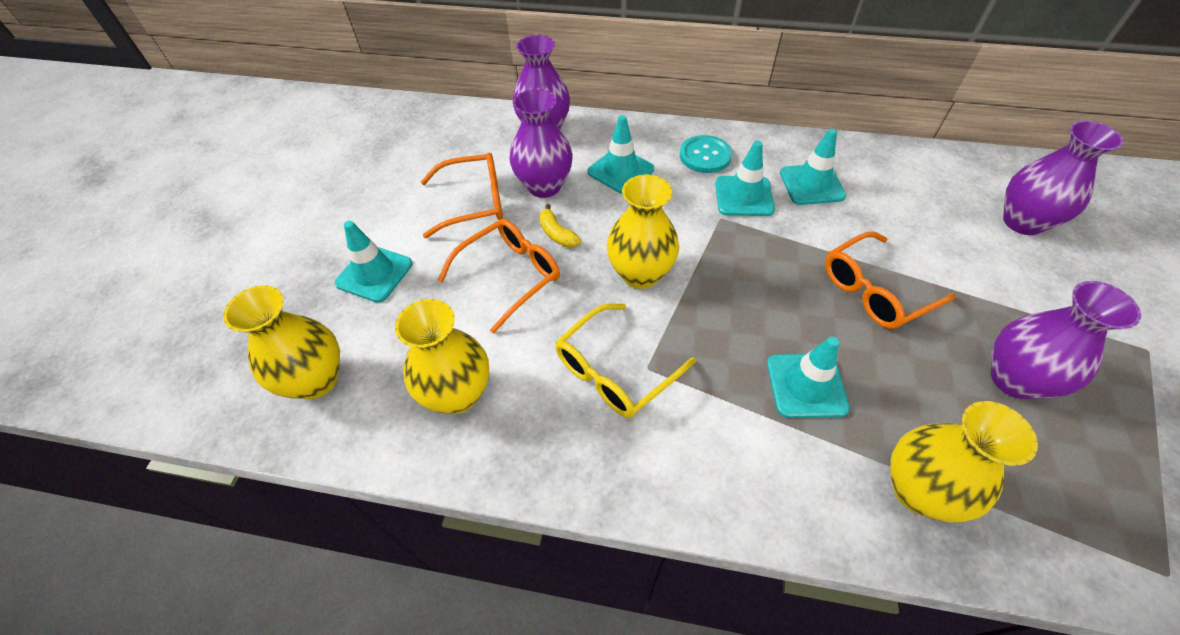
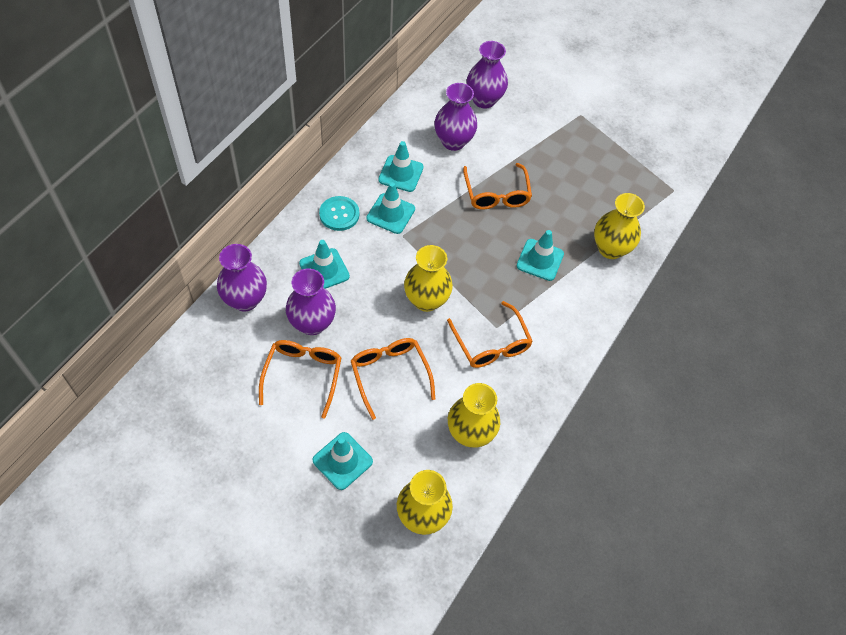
camera: 75 degrees left, 5 degrees up
yellow banana [539,204,581,247] -> none
yellow glasses [555,303,695,418] -> orange glasses [447,301,533,368]
purple vase [991,281,1141,399] -> purple vase moved to [435,83,477,151]

